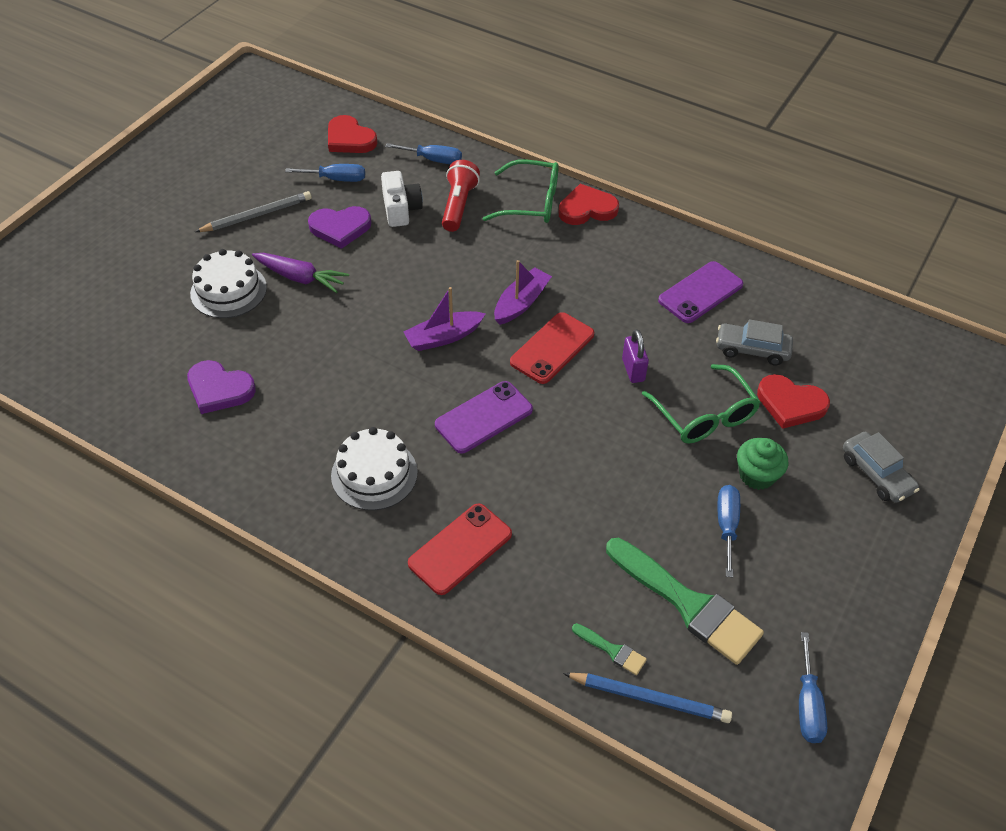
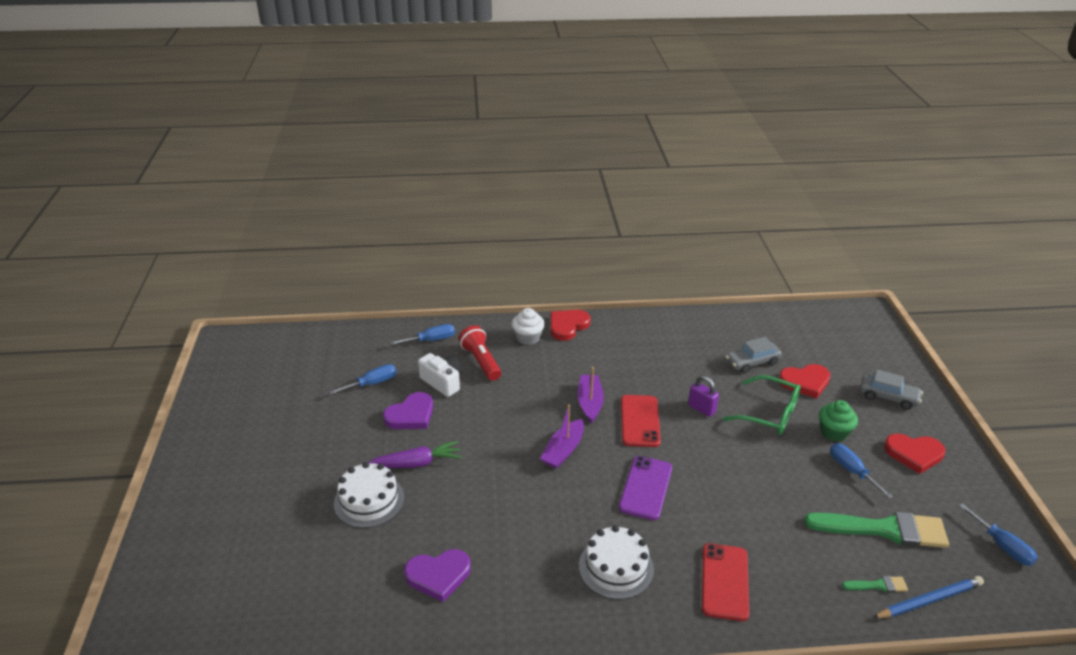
camera: 35 degrees left, 15 degrees down
grey pencil [195,191,312,232] -> none
red heart [328,115,378,153] -> red heart moved to [884,434,945,474]
green glasses [483,159,559,223] -> white cupcake [512,308,545,345]
purple phone [658,261,743,323] -> none

